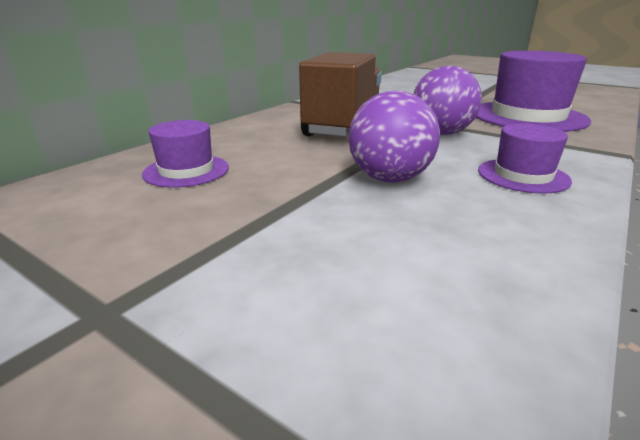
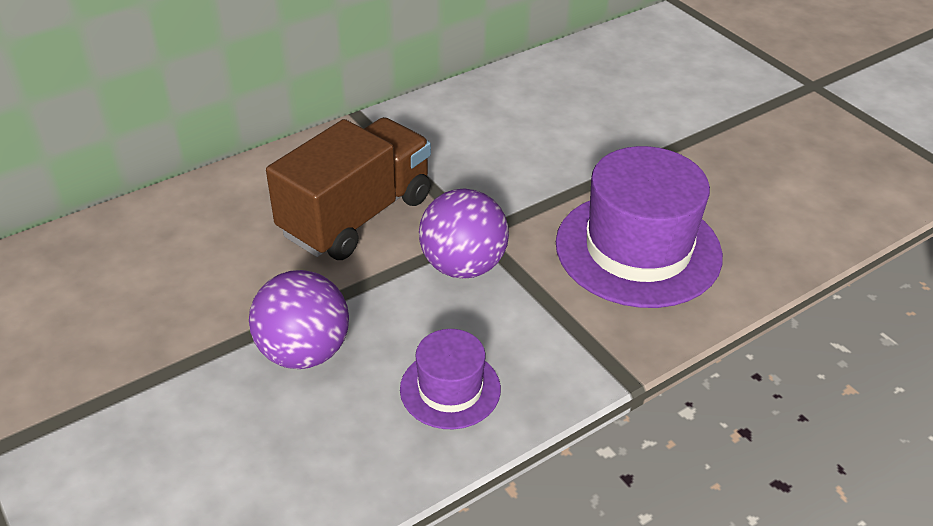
camera: 20 degrees right, 15 degrees up
purple hat [142,120,229,188] -> none

